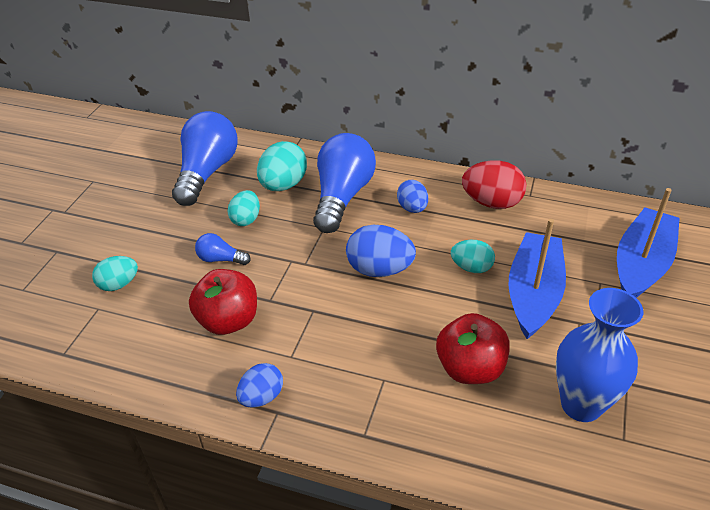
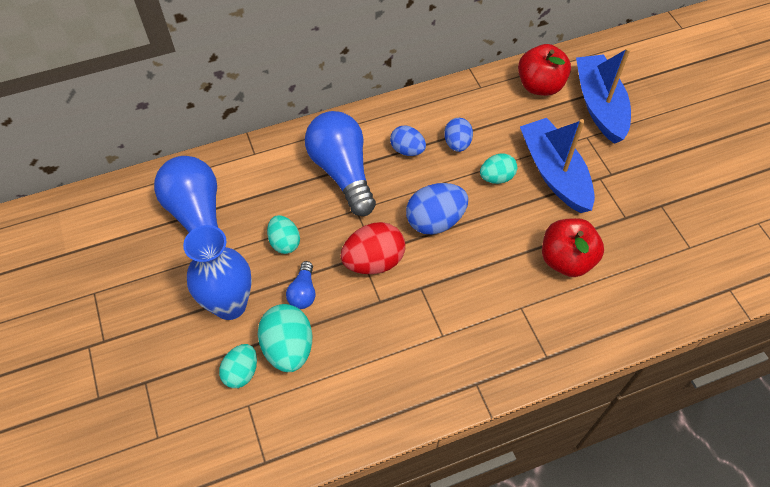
camera: 40 degrees left, 15 degrees up
red apple [189,269,257,335] -> red apple moved to [518,44,571,96]
blue light bulb [195,233,251,265] -> blue light bulb turned 60 degrees counterclockwise [286,261,316,309]
blue egg [236,363,283,407] -> blue egg moved to [444,118,473,152]
turquoise egg [257,141,307,191] -> turquoise egg moved to [258,304,312,372]
red egg [462,160,527,209] -> red egg moved to [341,222,405,274]
blue vase [556,288,643,422] -> blue vase moved to [183,225,252,320]

